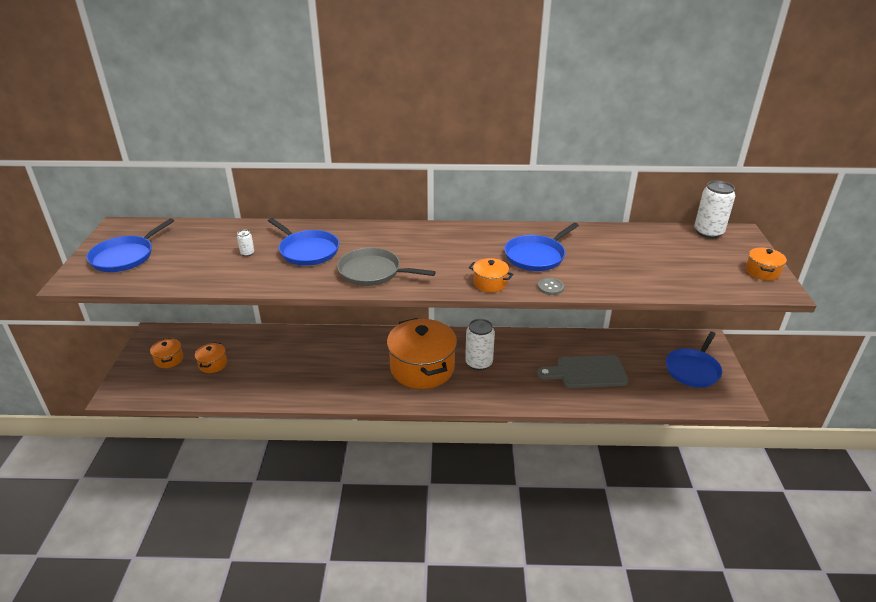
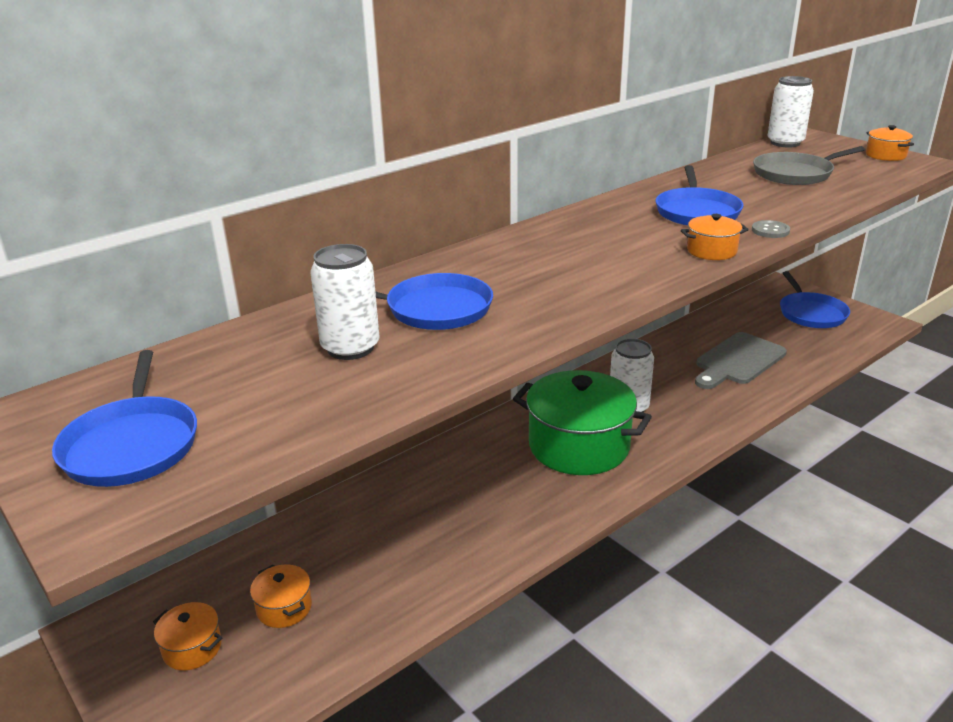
camera: 40 degrees left, 5 degrees down
white can [237,230,254,256] -> white can [310,244,380,360], size x2.23
grey pan [337,248,436,286] -> grey pan moved to [753,146,865,185]
orange pot [387,318,457,389] -> green pot [513,370,652,475]

